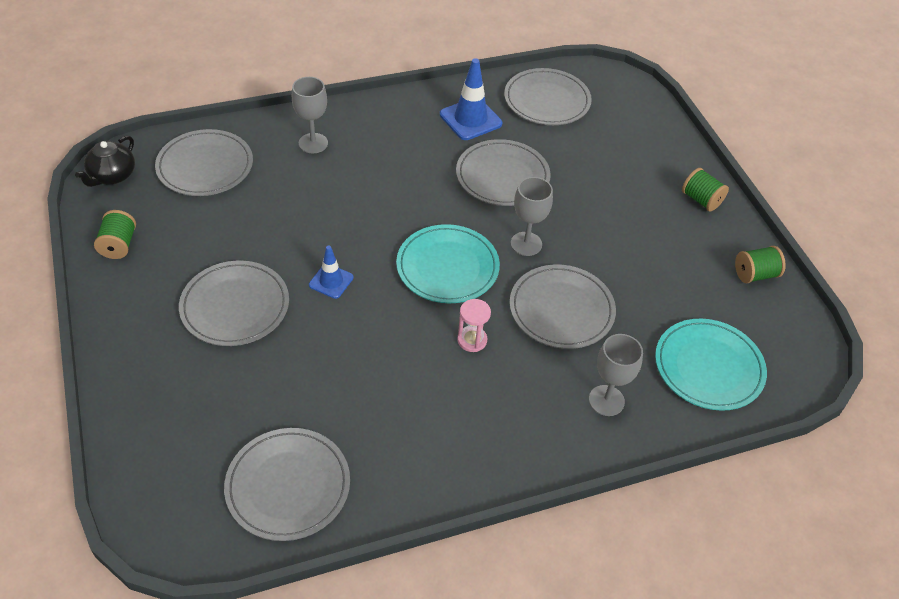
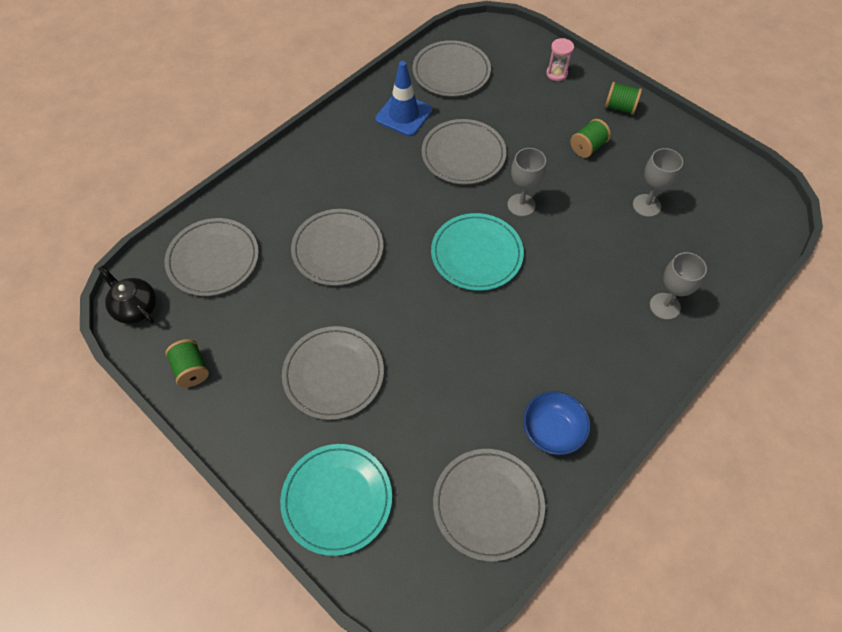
camera: 25 degrees left, 10 degrees up
black teapot [75,136,135,187] -> black teapot turned 135 degrees clockwise [98,266,156,324]
grey goblet [292,77,328,154] -> grey goblet moved to [633,148,683,217]
blue traffic cone [309,246,354,299] -> none
pink hourglass [457,299,491,352] -> pink hourglass moved to [546,38,574,81]
grey plate [510,265,616,349] -> grey plate moved to [291,209,383,286]
turquoise plate [655,319,767,411] -> turquoise plate moved to [280,444,392,556]
green spool [735,246,786,283] -> green spool moved to [570,119,611,158]
none -> blue bowl [523,391,590,455]

